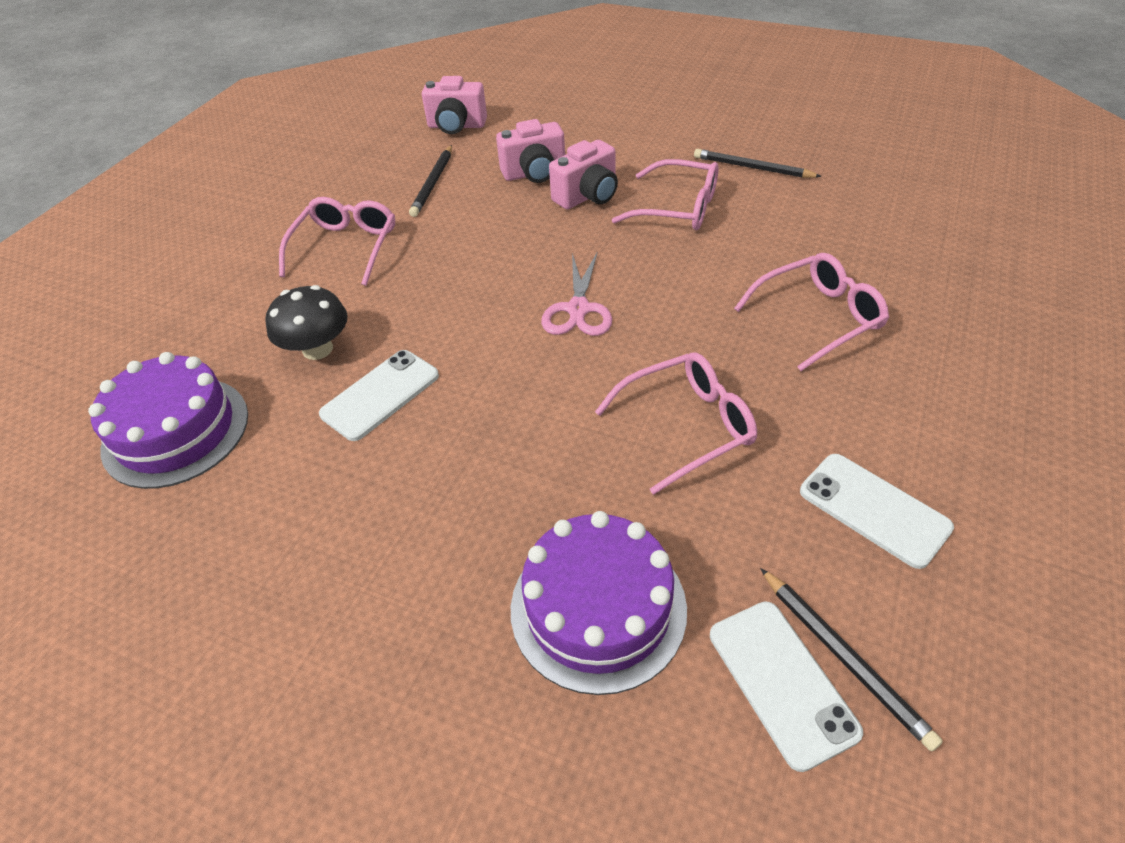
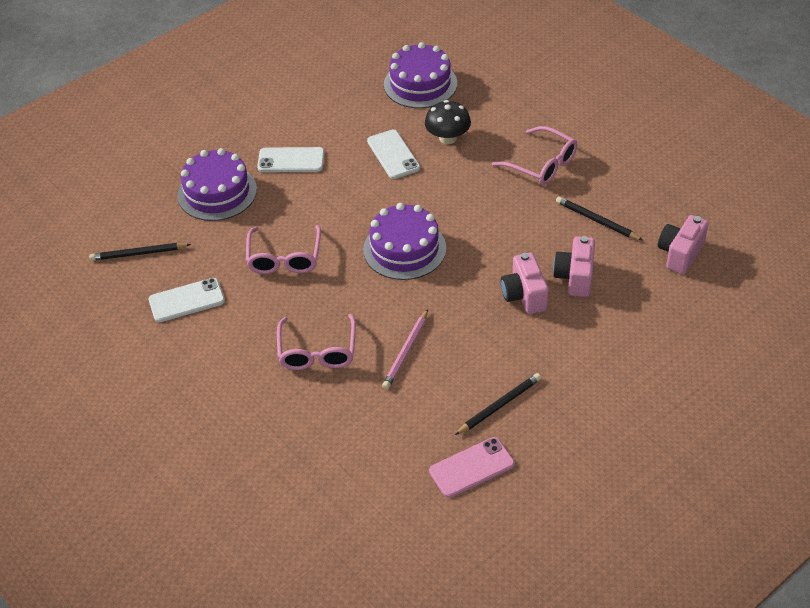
camera: 115 degrees right, 0 degrees up
pink scissors [541,251,612,336] -> purple cake [363,203,446,280]
pink glasses [612,159,719,230] -> none
white phone [710,601,863,772] -> white phone moved to [257,147,325,172]
none -> pink pencil [382,309,428,389]
none -> pink phone [429,437,515,498]

